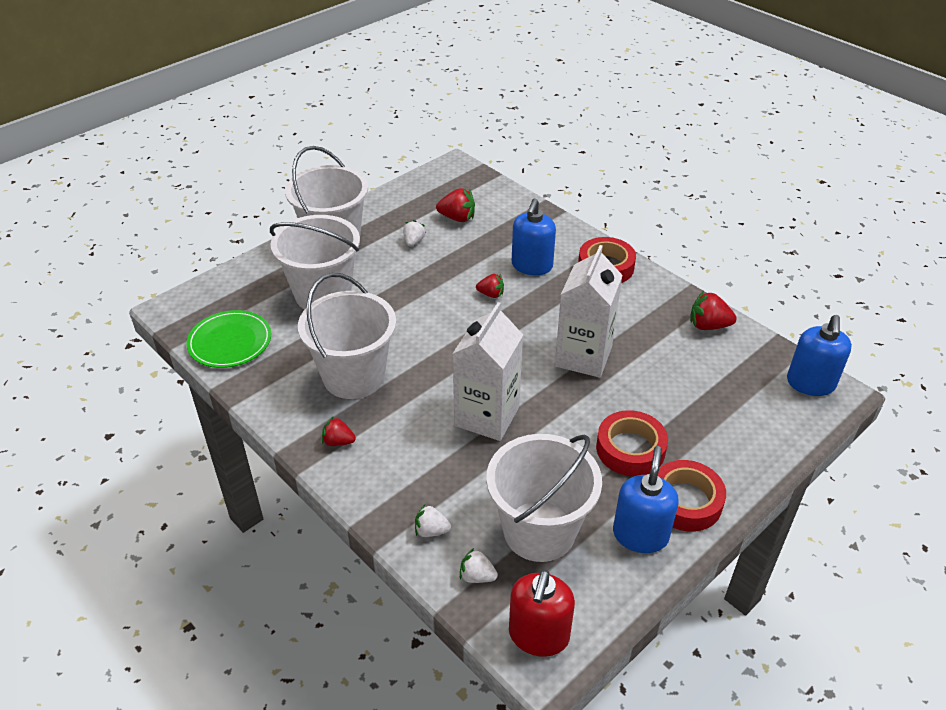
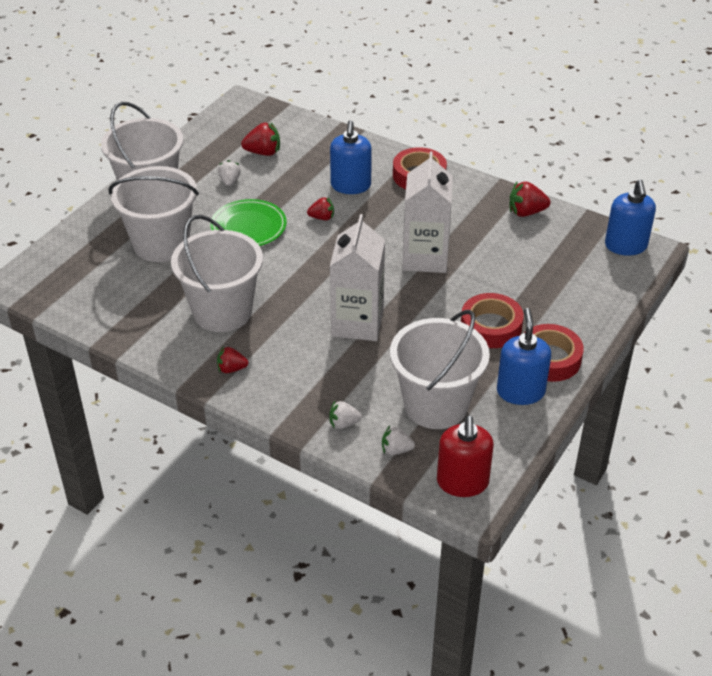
camera: 15 degrees left, 0 degrees up
green plate [186,310,271,368] -> green plate moved to [210,199,287,246]

